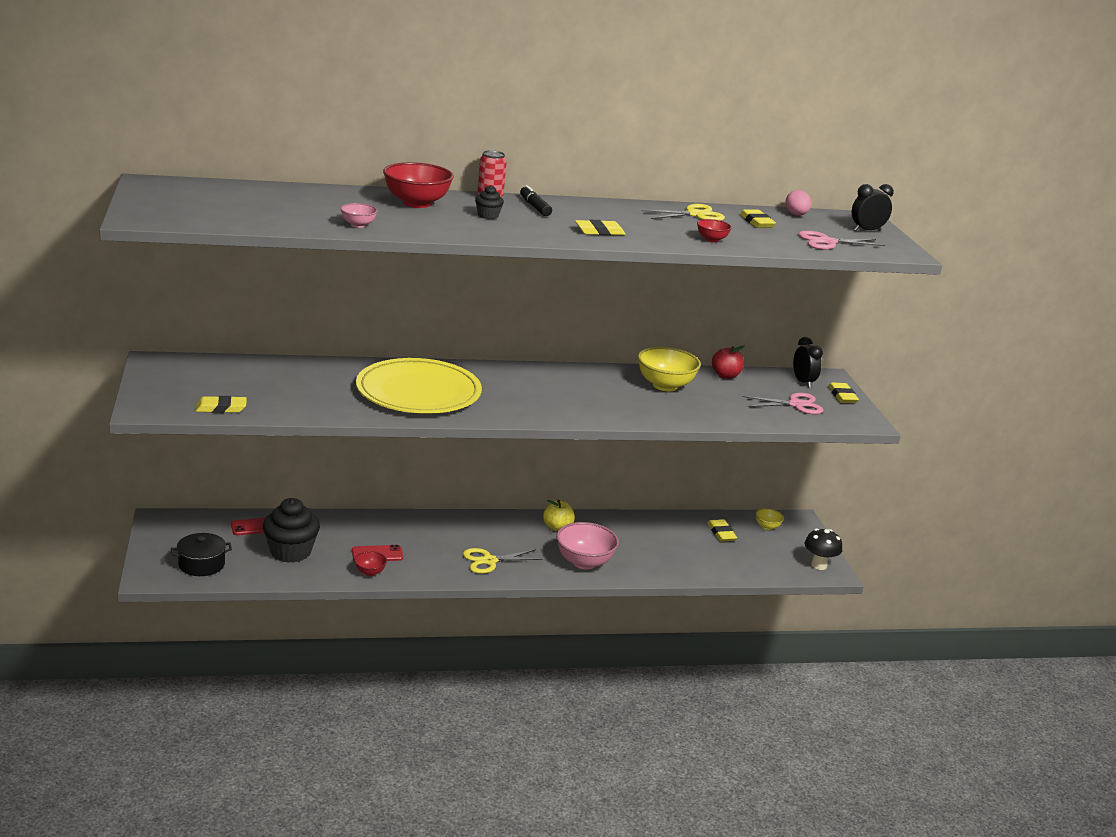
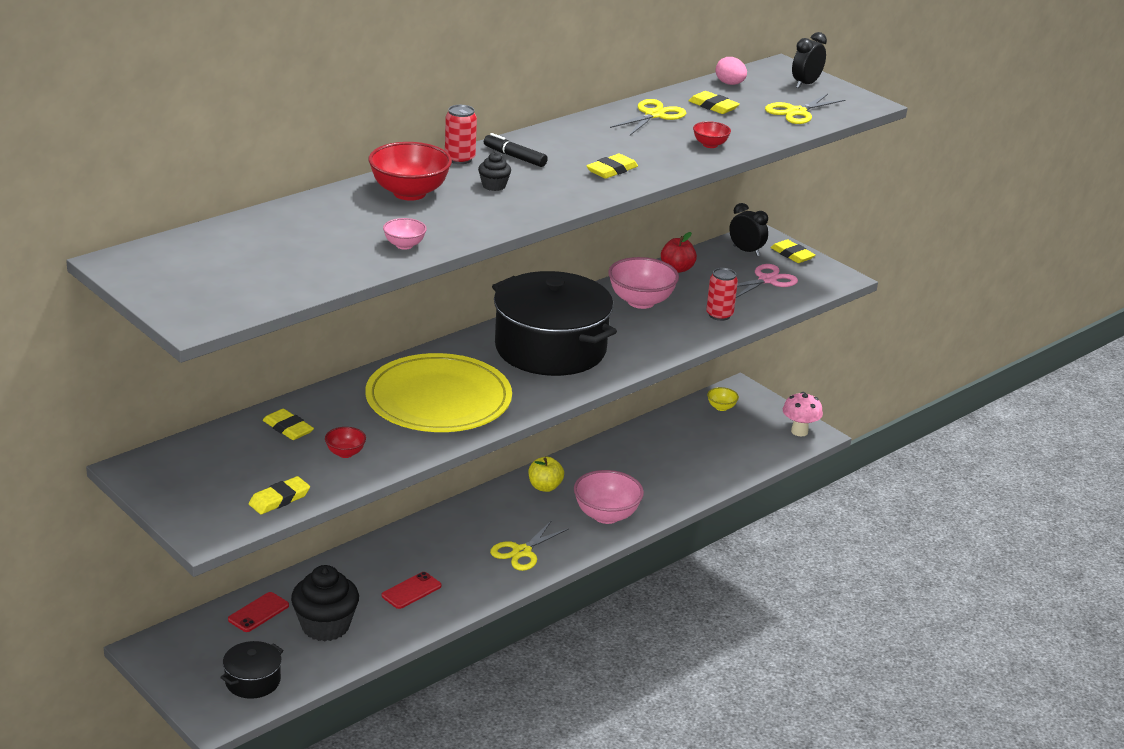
camera: 30 degrees left, 5 degrees up
red bowl [354,551,387,576] -> red bowl moved to [325,427,366,458]
yellow bowl [638,347,701,391] -> pink bowl [608,257,679,309]
yellow eraser [707,519,737,541] -> yellow eraser moved to [263,409,314,440]
pink scissors [798,231,885,249] -> yellow scissors [765,94,845,124]
black mushroom [804,528,842,570] -> pink mushroom [783,392,823,436]
none -> black pot [492,271,617,376]
none -> red can [706,268,738,321]

